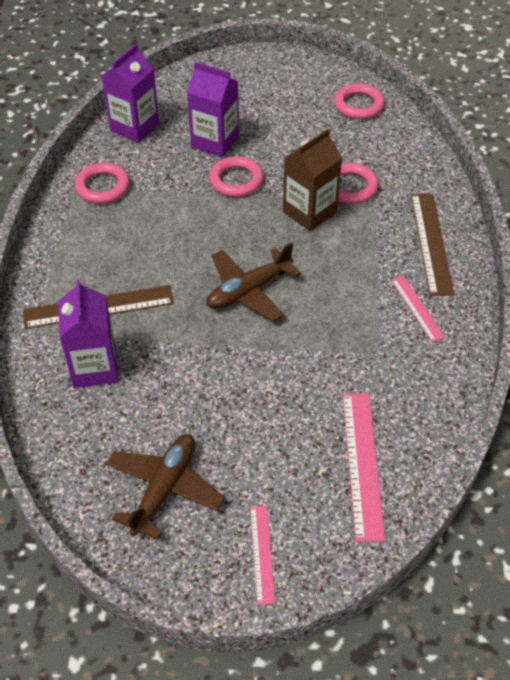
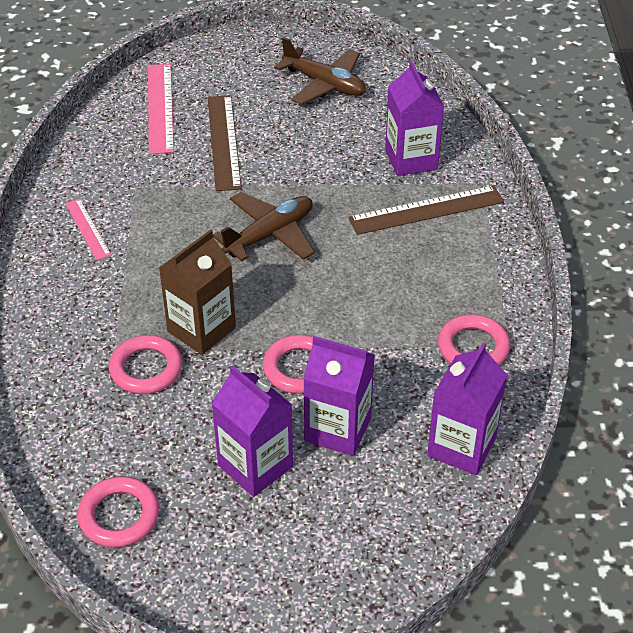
camera: 175 degrees right, 5 degrees down
brown plane [106,434,225,540] -> brown plane turned 75 degrees counterclockwise [274,37,366,105]
pink ruler [250,506,275,605] -> none
brown ruler [411,194,455,296] -> brown ruler moved to [208,95,242,191]
none -> purple carton [212,365,293,497]

